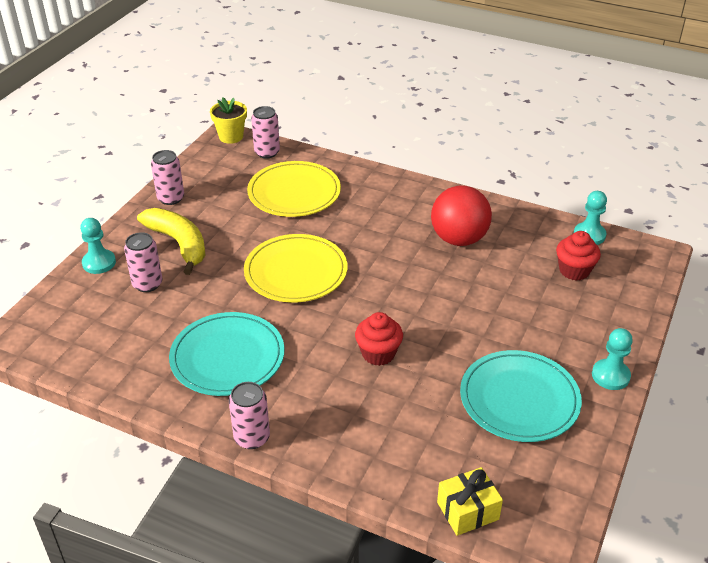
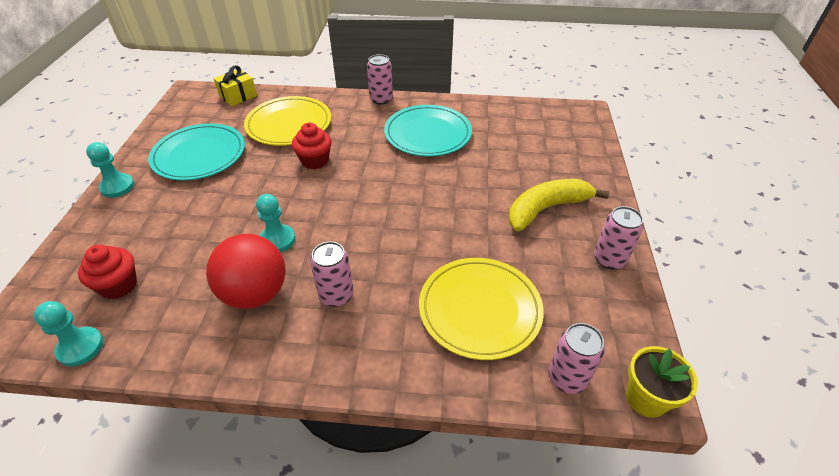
camera: 160 degrees right, 5 degrees up
turquoise pawn [80,218,116,274] -> turquoise pawn moved to [256,194,295,252]
pink can [124,232,162,292] -> pink can moved to [310,241,354,307]
yellow banana [137,208,206,275] -> yellow banana turned 120 degrees clockwise [509,179,609,231]
yellow plate [244,234,348,302] -> yellow plate moved to [244,96,331,146]

